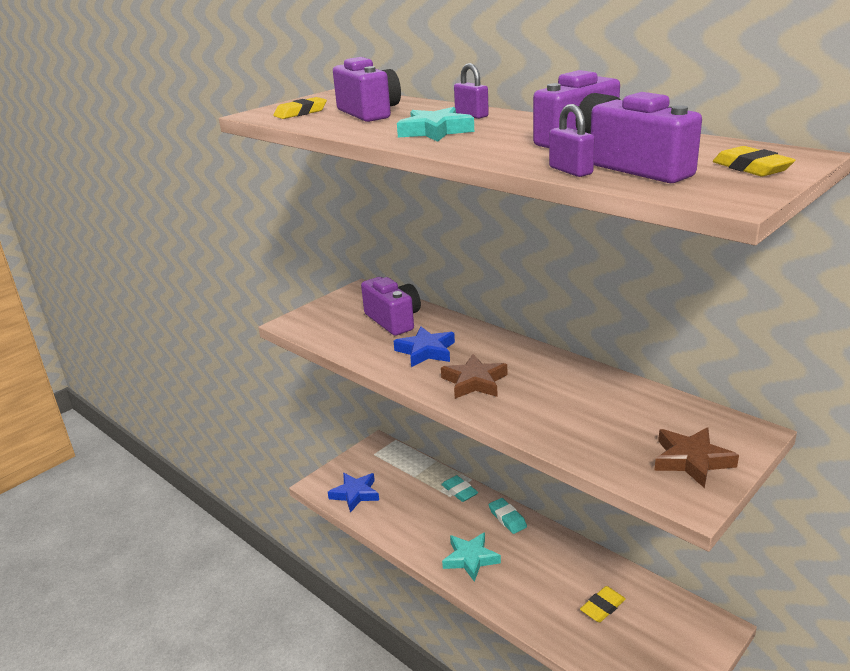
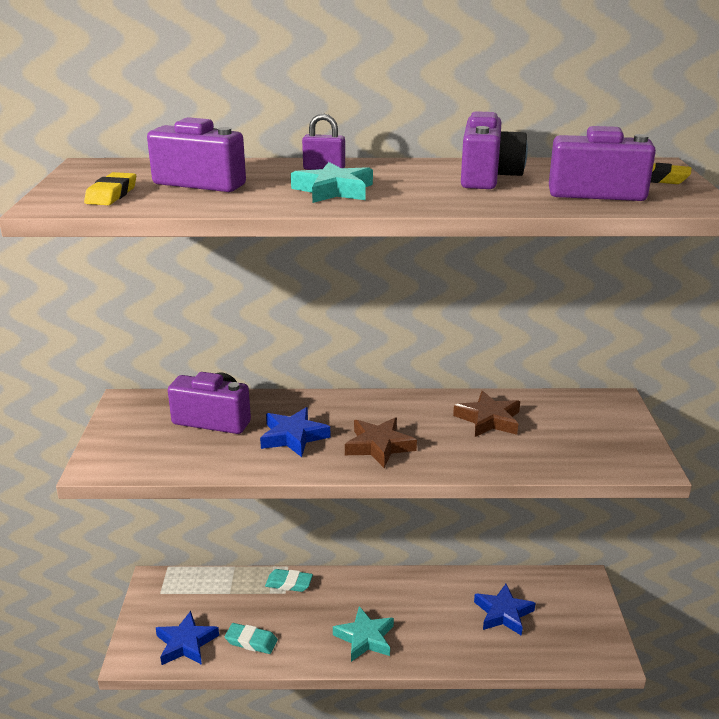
camera: 45 degrees left, 0 degrees up
turquoise eraser [489,498,527,534] -> turquoise eraser moved to [225,623,278,654]
purple padlock [549,104,595,177] -> none
yellow eraser [580,586,626,622] -> blue star [474,584,535,636]
brown star [654,427,739,488] -> brown star moved to [453,391,520,437]

